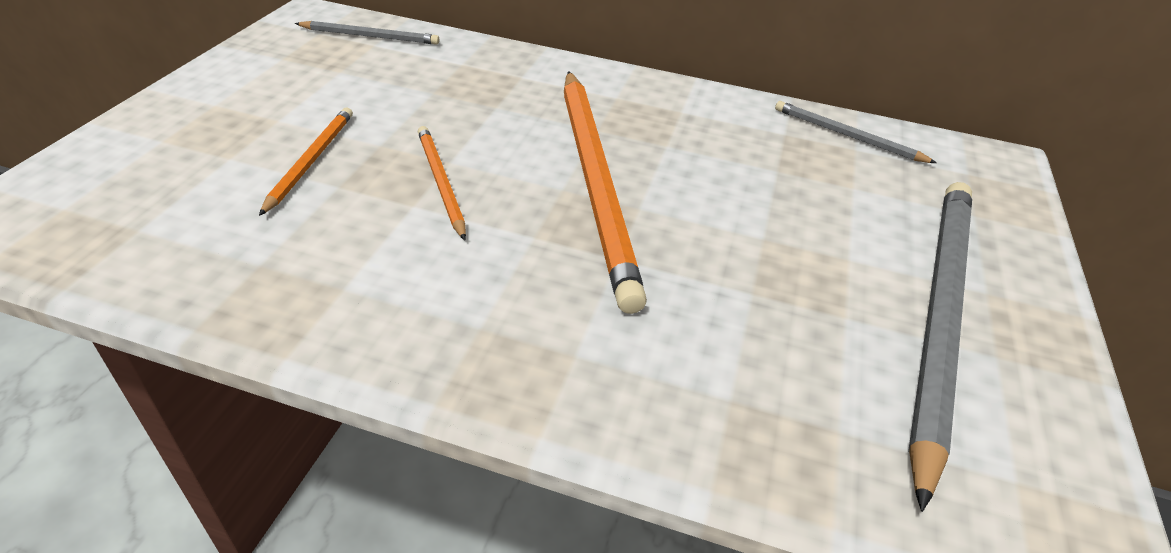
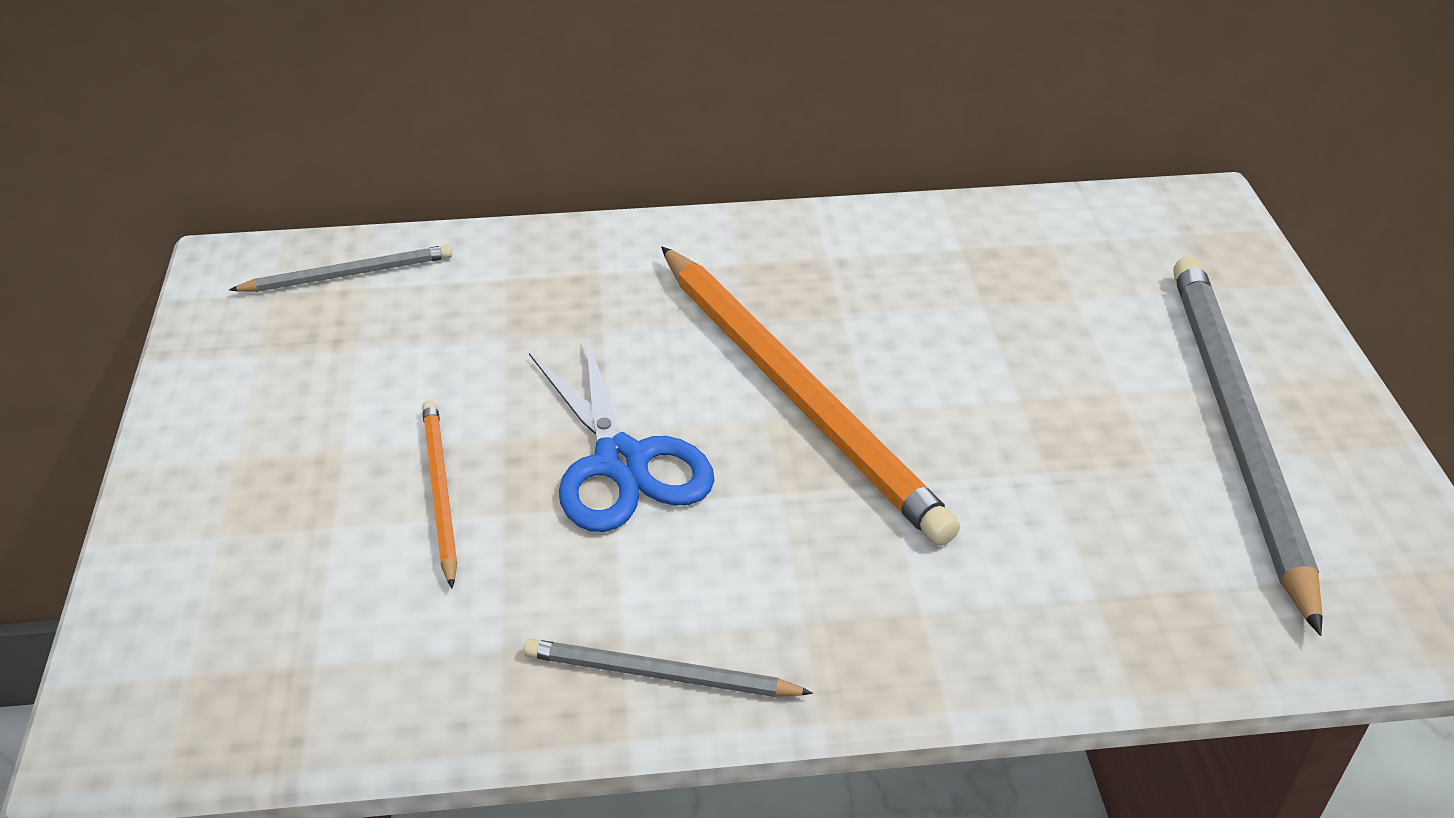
camera: 20 degrees left, 0 degrees up
orange pencil [418,126,466,241] -> blue scissors [529,335,715,532]
grey pencil [775,101,936,163] -> grey pencil moved to [524,639,813,697]

